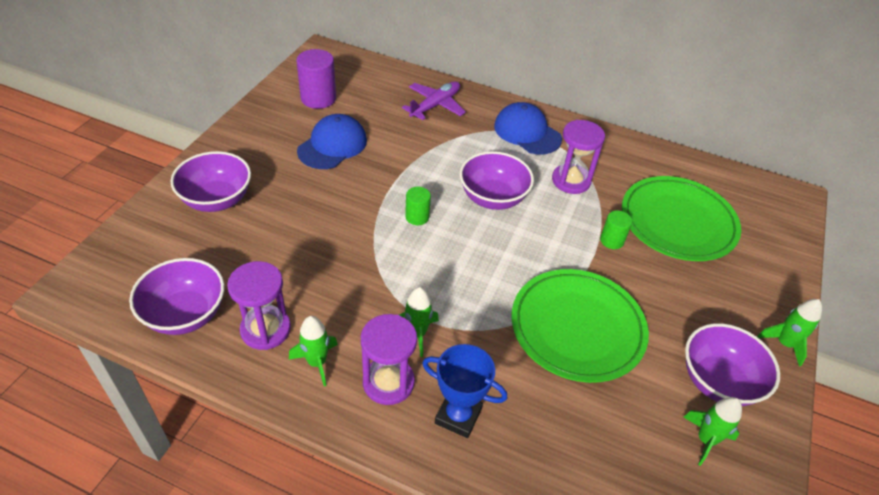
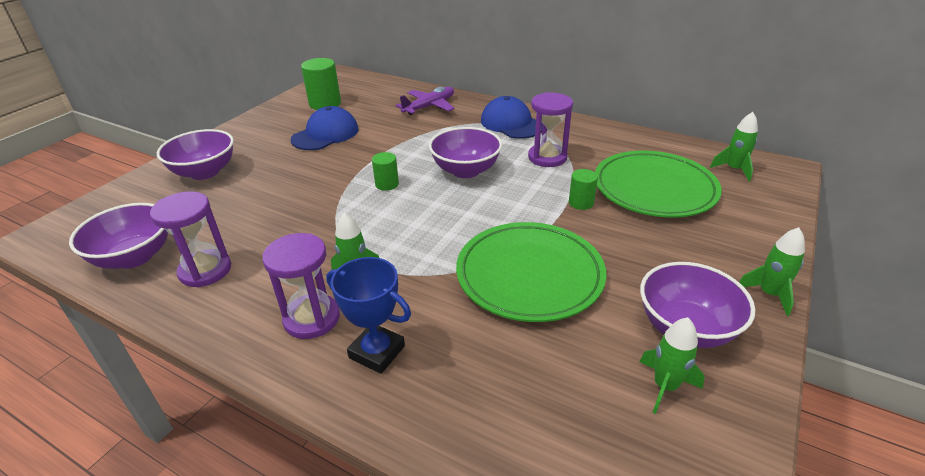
camera: 10 degrees right, 10 degrees down
green rocket [289,316,338,386] -> green rocket moved to [710,112,758,181]
purple cylinder [296,49,336,109] -> green cylinder [301,58,341,110]

